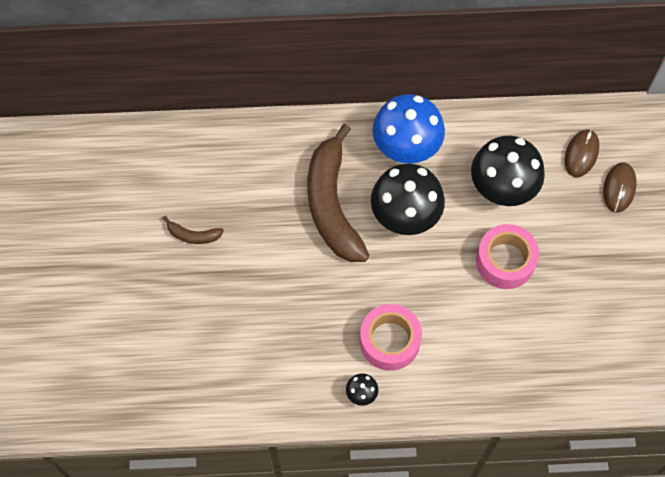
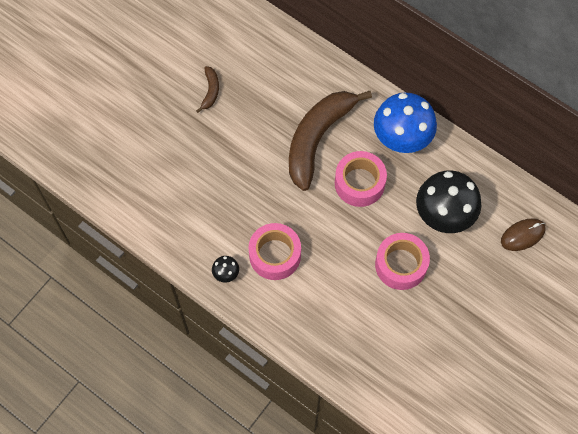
camera: 40 degrees right, 0 degrees up
brown banana [163,216,224,244] -> brown banana turned 135 degrees counterclockwise [196,66,219,113]
black mushroom [371,163,445,235] -> pink tape [335,151,387,207]
brown mouse [603,162,637,213] -> none

